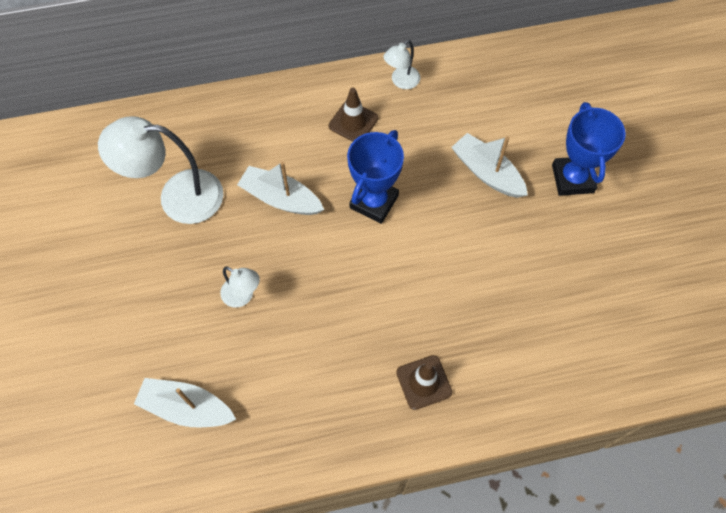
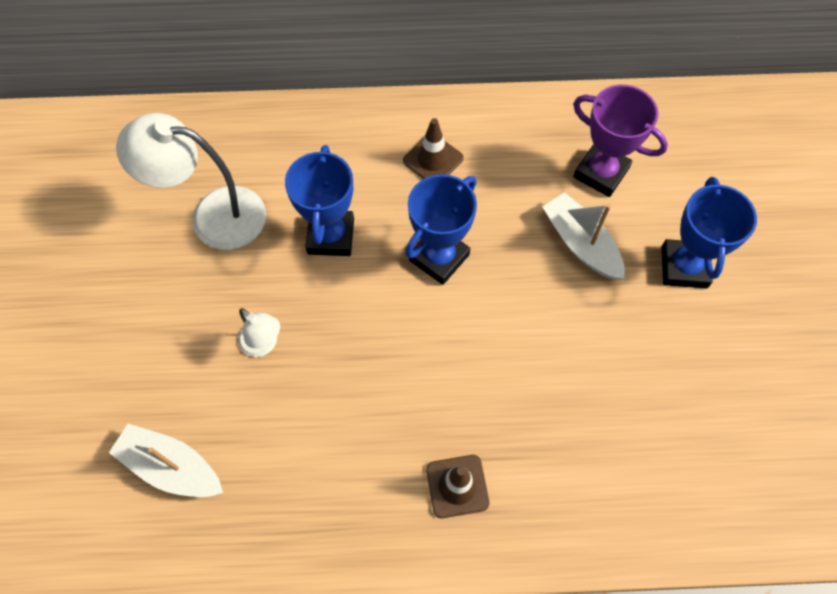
camera: 10 degrees right, 0 degrees up
white boat [237,162,324,215] -> blue trophy [285,145,354,256]
white lamp [383,40,420,89] -> none
none -> purple trophy [573,85,668,197]

